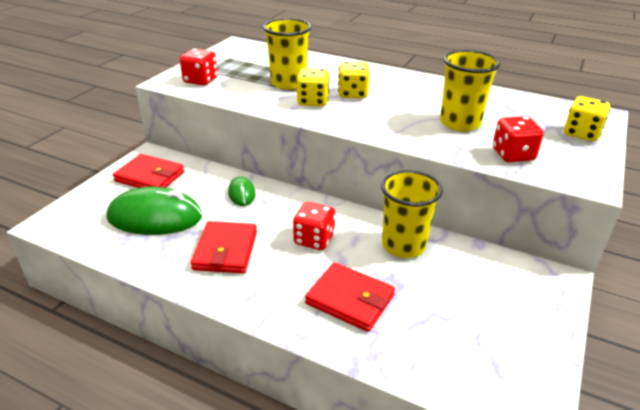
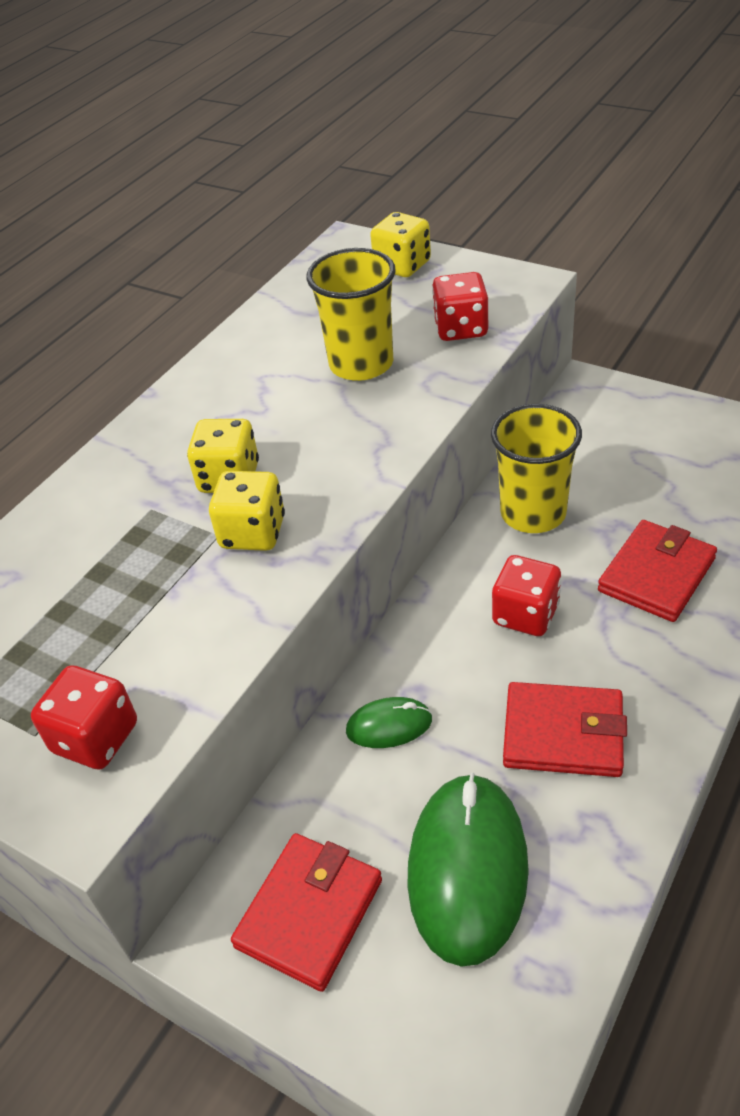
camera: 80 degrees left, 10 degrees up
yellow cup [263,18,312,90] -> none

